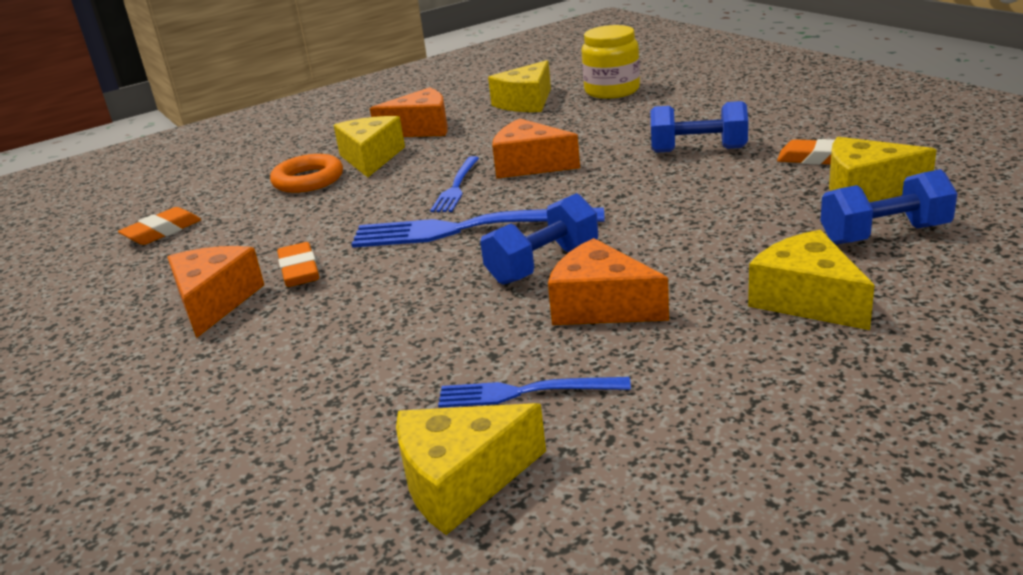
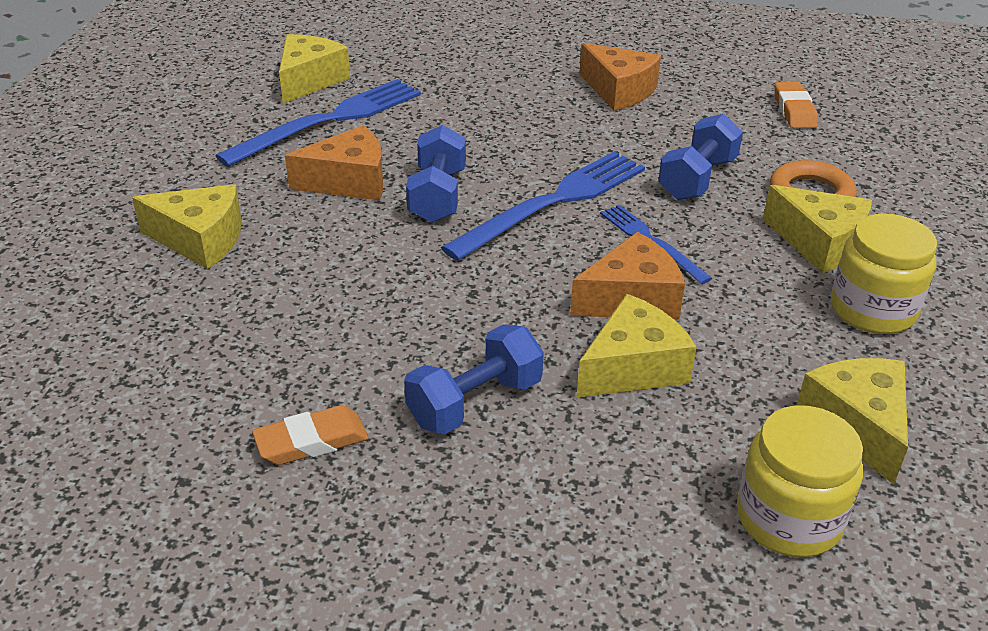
camera: 130 degrees right, 10 degrees up
orange eraser [277,242,319,287] -> none
orange cheese [370,87,448,137] -> yellow jar [831,213,937,334]
blue fork [438,377,631,408] -> blue fork [215,79,421,167], size x1.80
blue dumbbell [820,169,957,245] -> blue dumbbell moved to [658,114,743,200]
yellow cheese [829,137,937,202] -> yellow cheese moved to [576,294,696,398]

